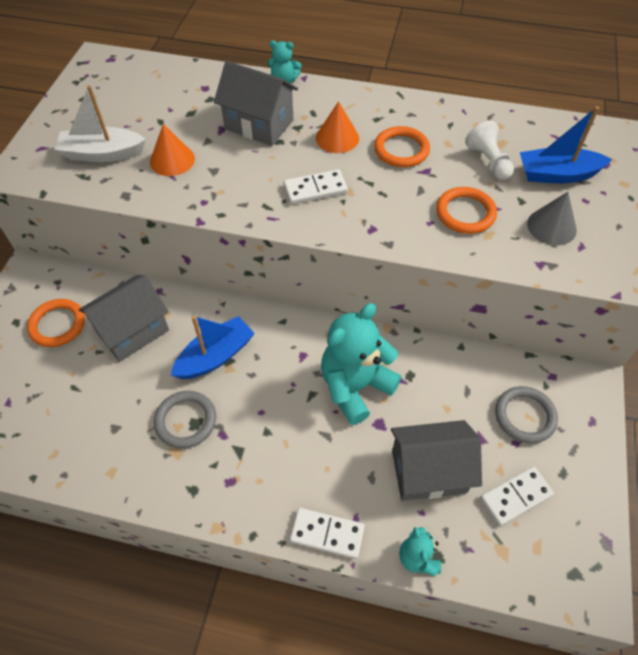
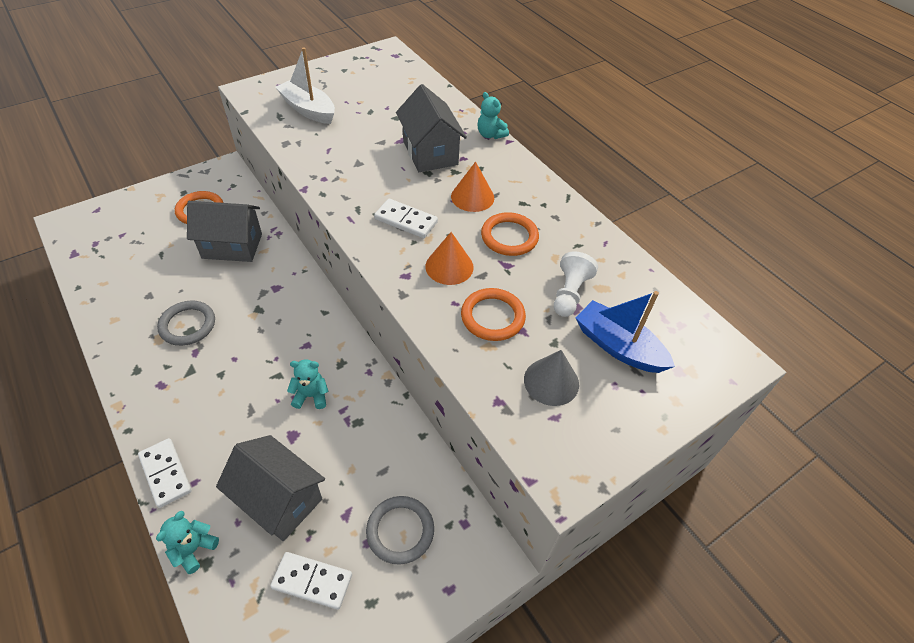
camera: 40 degrees right, 5 degrees down
orange cone [150,124,195,176] -> orange cone moved to [425,232,474,285]
blue boat [171,315,255,379] -> none
turquoise teddy bear [321,303,402,425] -> turquoise teddy bear [287,359,328,409], size x0.48

